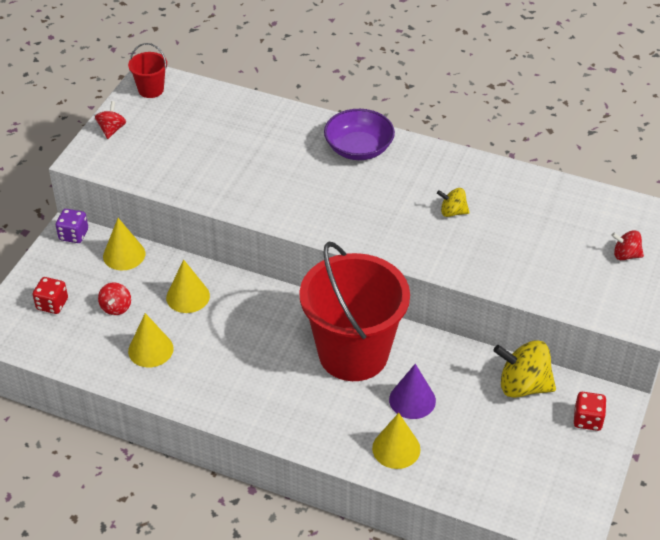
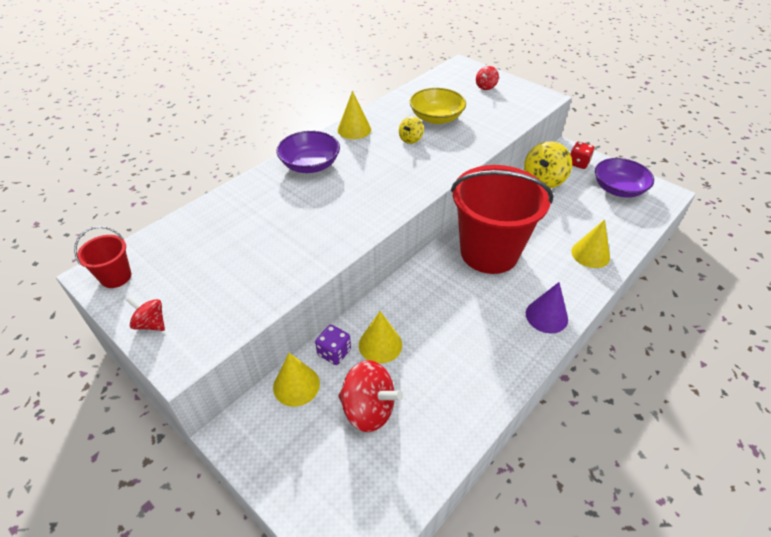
camera: 70 degrees left, 0 degrees up
red dice [32,277,68,314] -> none
purple dice [56,209,88,243] -> purple dice moved to [315,325,351,365]
red spinning top [98,282,131,315] -> red spinning top [338,360,403,432], size x1.84
yellow cone [128,313,174,367] -> yellow cone moved to [337,91,371,139]
purple cone [389,364,436,419] -> purple cone moved to [526,282,568,333]
none -> yellow bowl [410,88,466,124]
none -> purple bowl [595,158,654,197]

